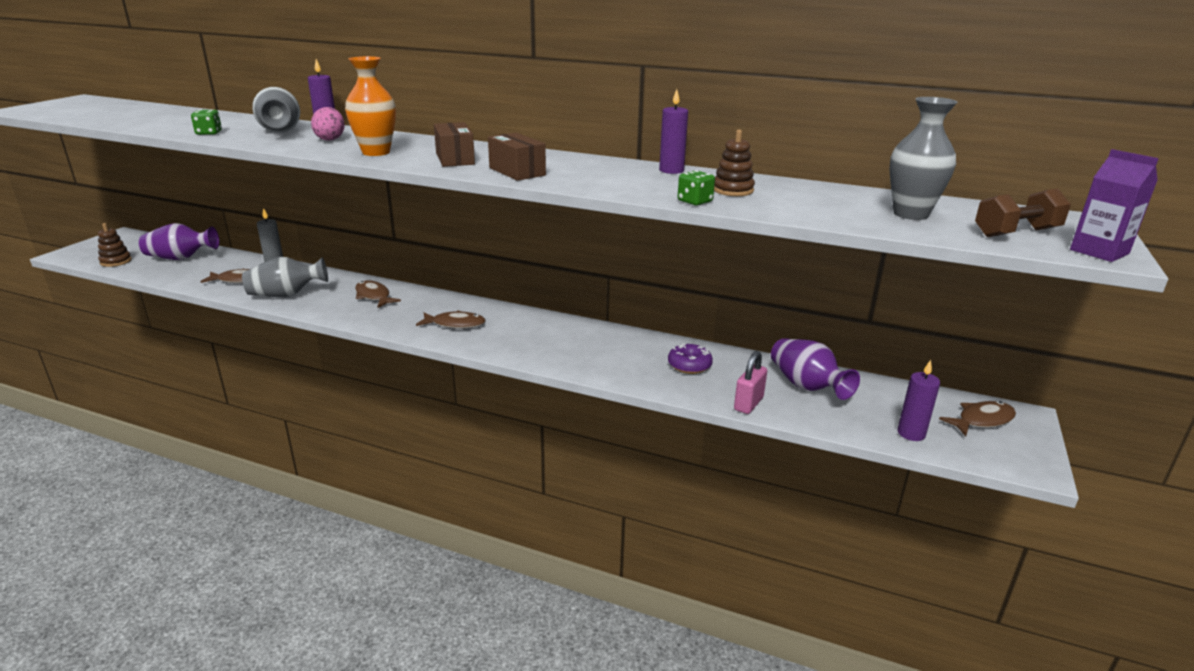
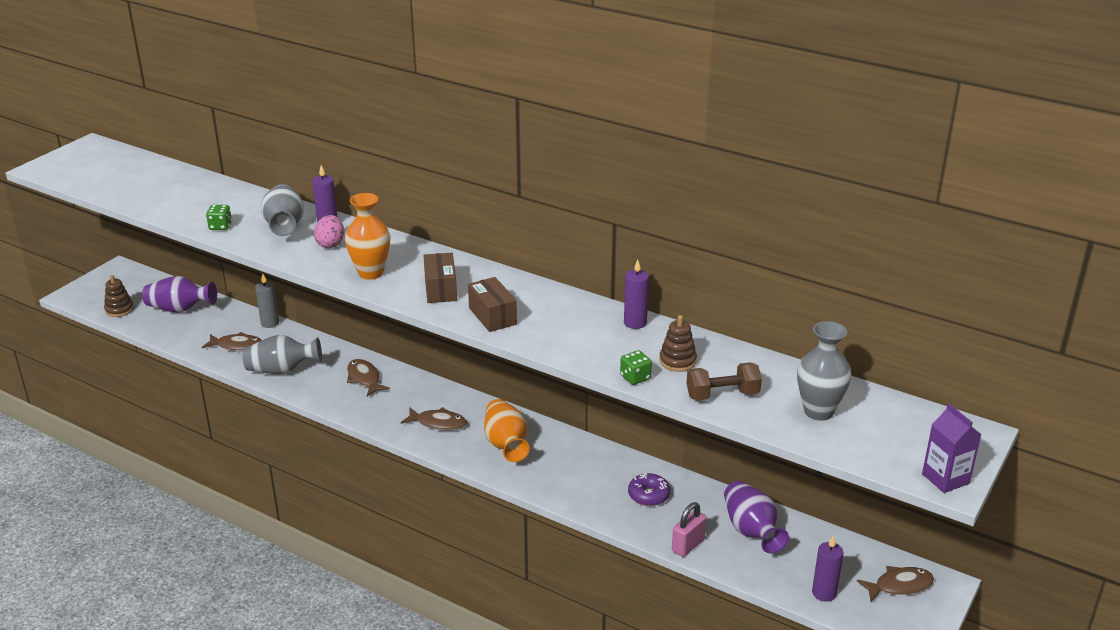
camera: 10 degrees right, 5 degrees up
brown dumbbell [975,189,1071,237] -> brown dumbbell moved to [687,362,762,401]
none -> orange vase [484,399,530,462]

